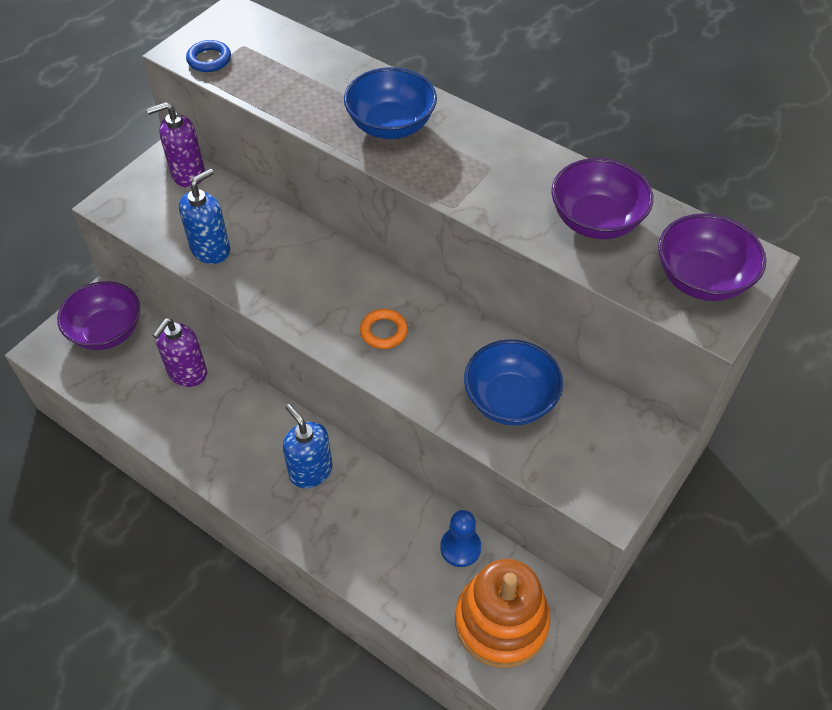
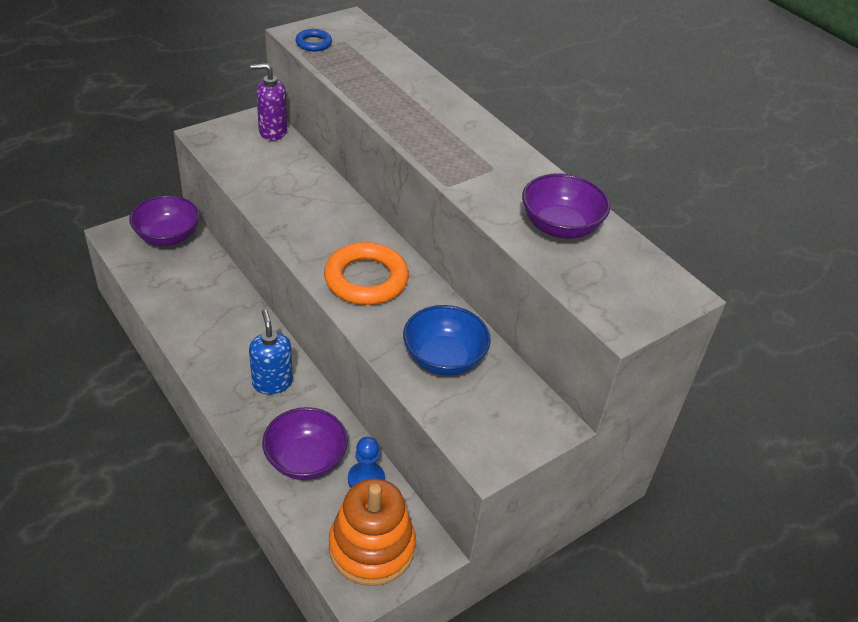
camera: 15 degrees right, 10 degrees down
purple soap dispenser [152,318,207,387] -> none
blue soap dispenser [179,169,230,264] -> none
blue bowl [344,67,437,139] -> none
orange ring [360,309,408,349] -> orange ring [324,242,409,305], size x2.03
purple bowl [658,214,766,301] -> purple bowl moved to [262,407,348,480]

